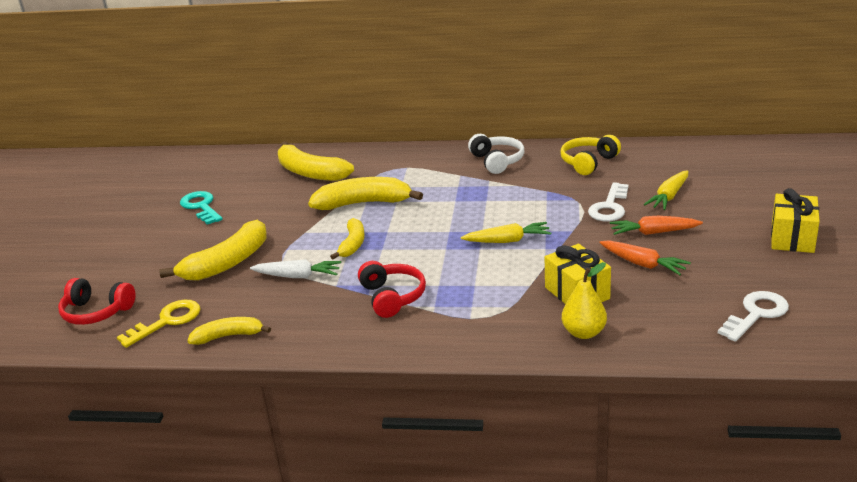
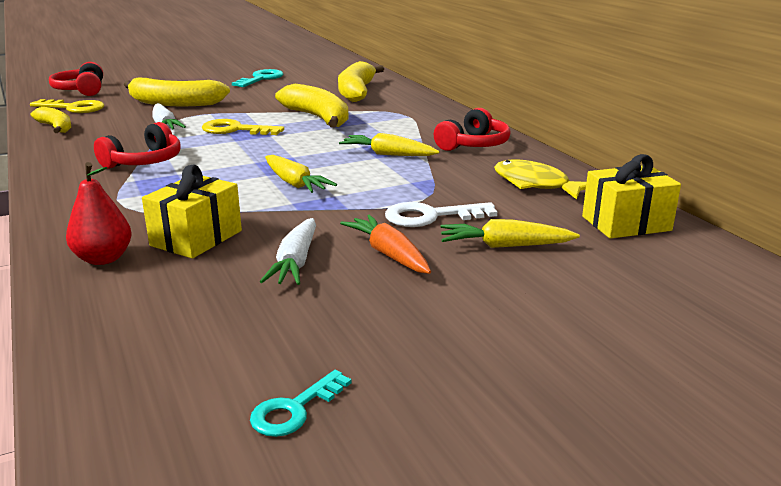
camera: 55 degrees right, 5 degrees down
yellow banana [330,218,365,259] -> yellow key [202,119,284,135]
white headphones [468,134,524,174] -> red headphones [434,108,510,151]
yellow headphones [560,135,621,175] -> yellow fish [494,159,586,199]
yellow pear [562,262,607,339] -> red pear [66,162,131,265]
orange carrot [599,240,691,275] -> white carrot [260,218,316,285]
white key [718,291,789,342] -> none
yellow gift [771,188,820,253] -> yellow gift moved to [582,154,681,239]
none -> turquoise key [250,370,352,437]
none -> yellow carrot [339,133,439,156]

